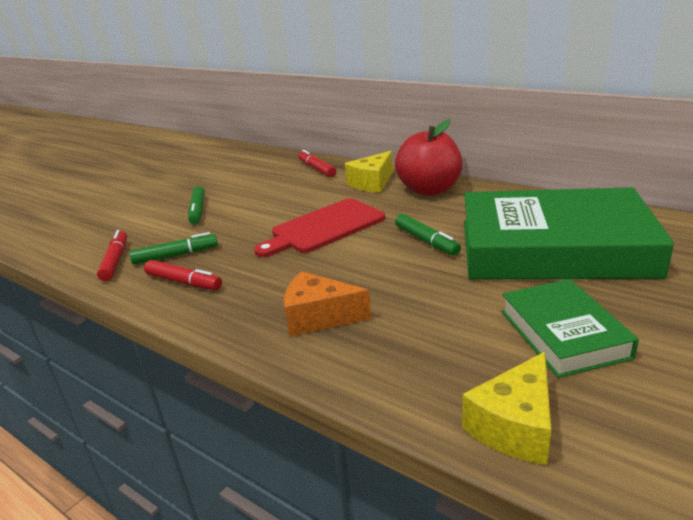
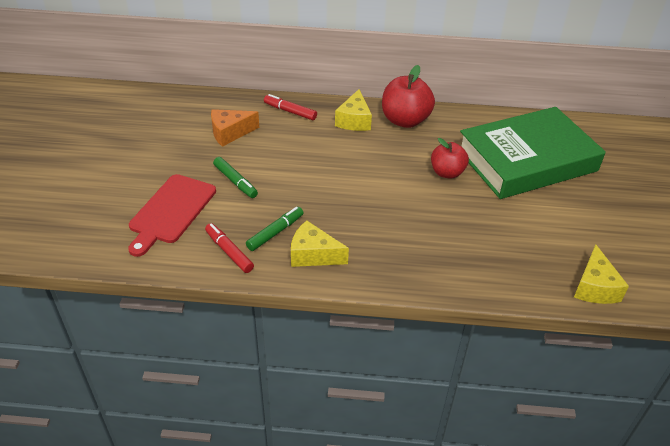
camera: 35 degrees left, 15 degrees up
red marker [144,260,222,290] -> yellow cheese [291,220,349,267]
red cutting board [254,198,385,257] -> red cutting board moved to [128,174,216,257]
orange cheese [284,271,371,336] -> orange cheese moved to [211,109,259,147]
green marker [395,214,461,256] -> red apple [431,138,469,179]
green book [501,279,639,378] -> none

